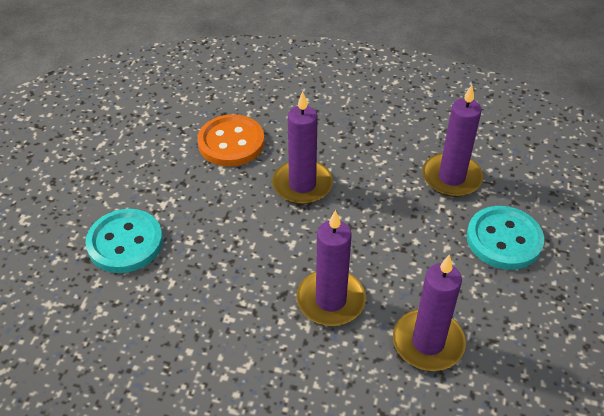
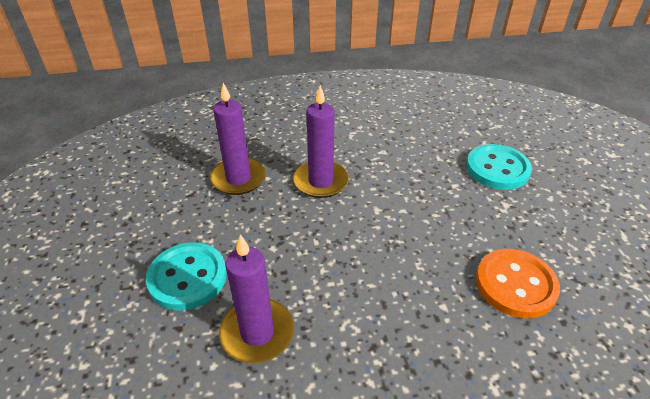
camera: 155 degrees right, 5 degrees down
purple candle [272,91,333,204] -> none

